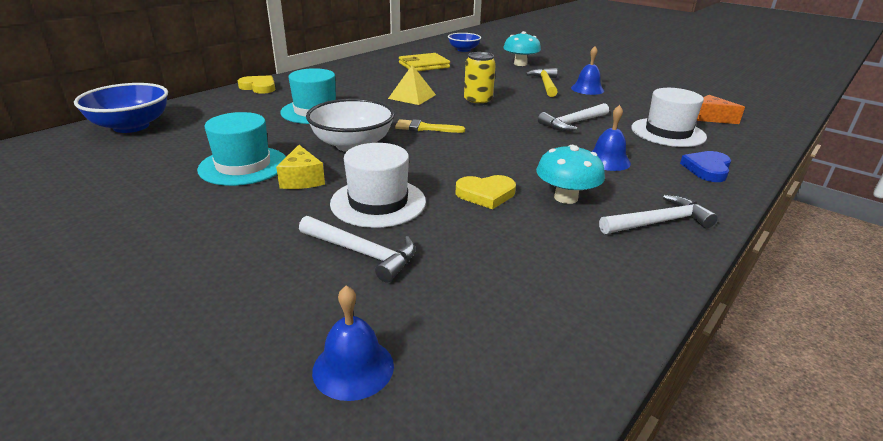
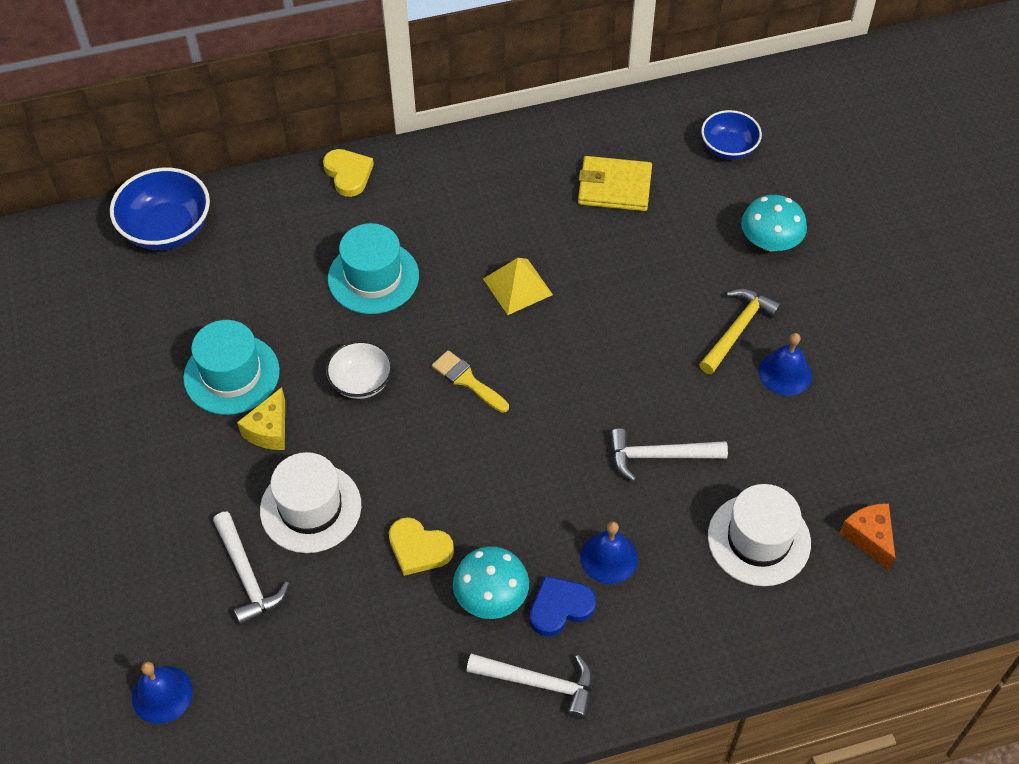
camera: 35 degrees right, 25 degrees up
white bowl [306,98,395,152] -> white bowl [325,340,393,399], size x0.64
yellow can [464,52,496,106] -> none
blue heart [680,151,731,182] -> blue heart moved to [530,576,596,637]

